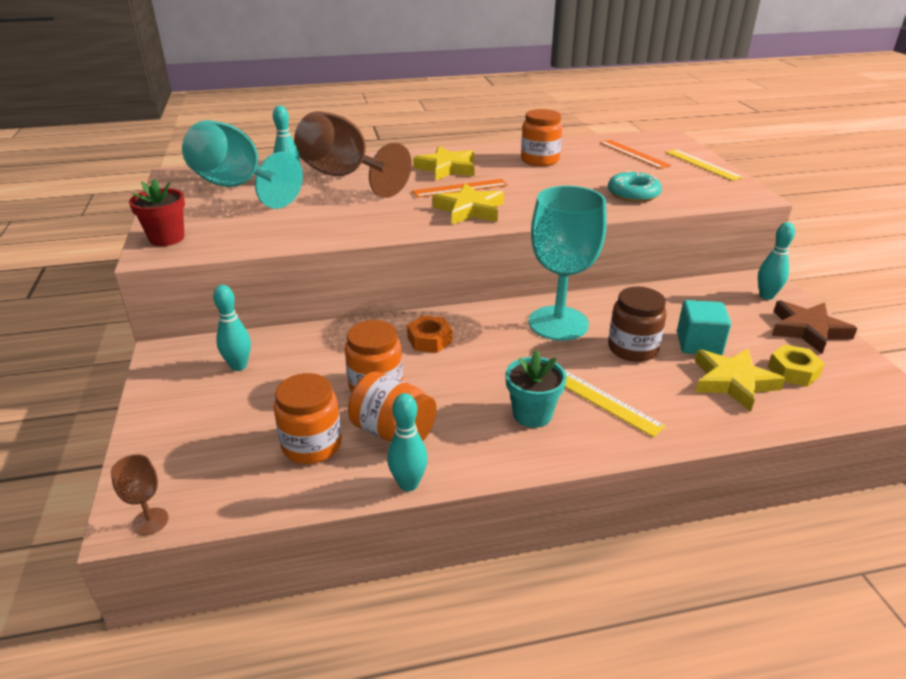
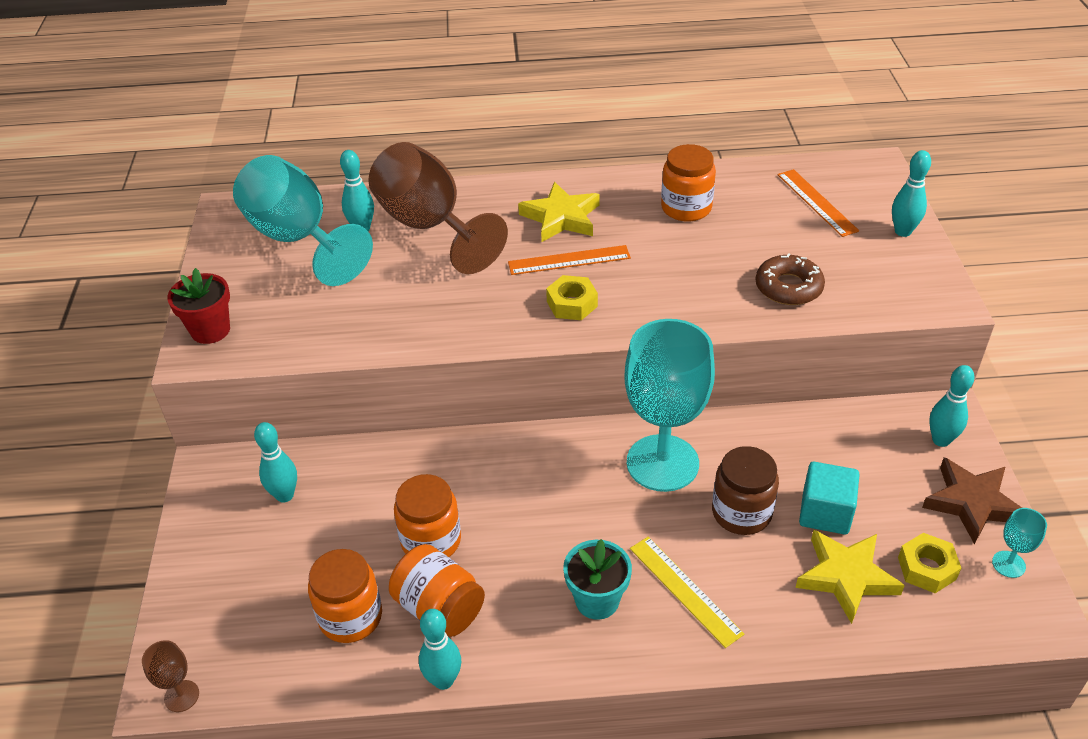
camera: 10 degrees right, 10 degrees up
orange nut [407,316,452,353] -> none
yellow star [433,183,504,224] -> yellow nut [546,275,598,320]
turquoise donut [608,170,662,202] -> brown donut [756,253,825,305]
yellow ruler [665,149,743,181] -> turquoise bowling pin [892,150,931,237]
none -> turquoise goblet [992,508,1047,578]

